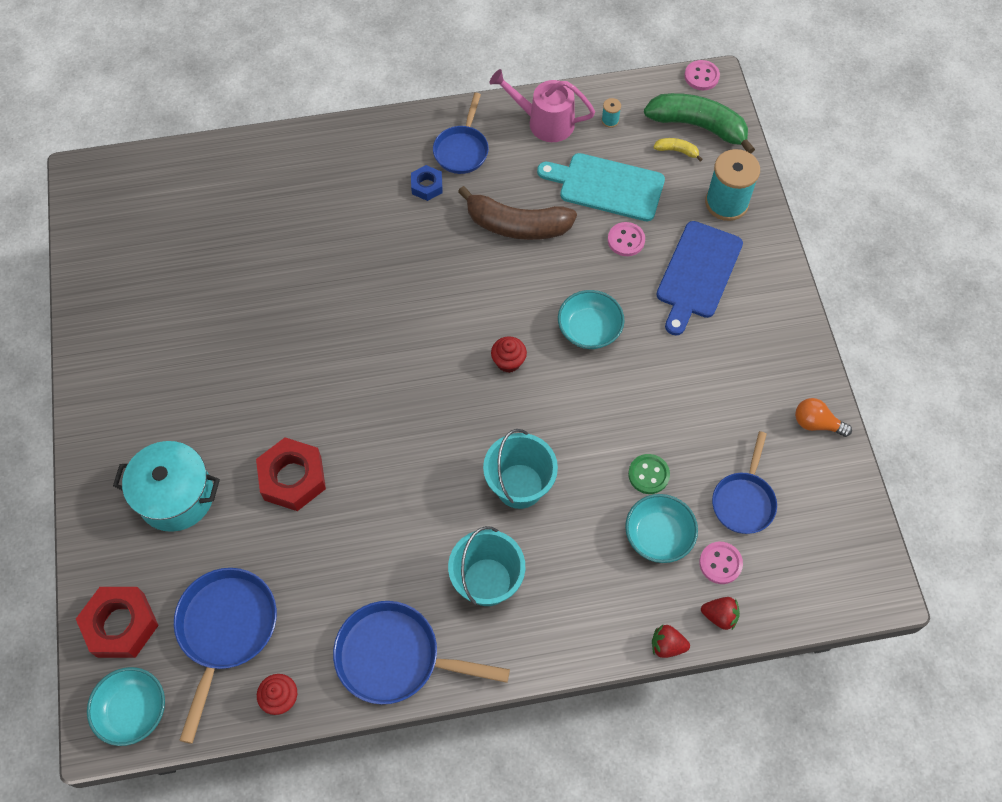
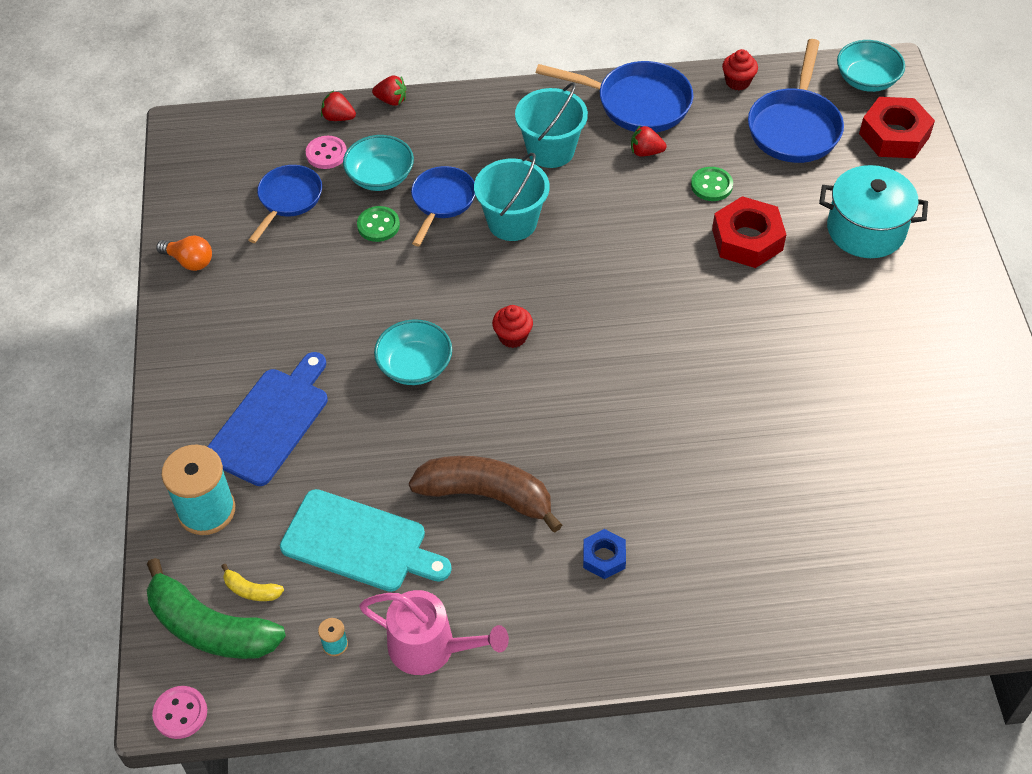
camera: 175 degrees left, 10 degrees down
blue pan [433,93,489,174] -> blue pan moved to [411,166,475,246]
pink button [608,222,645,256] -> none
none -> red strawberry [631,125,667,157]
none -> green button [691,167,733,201]

